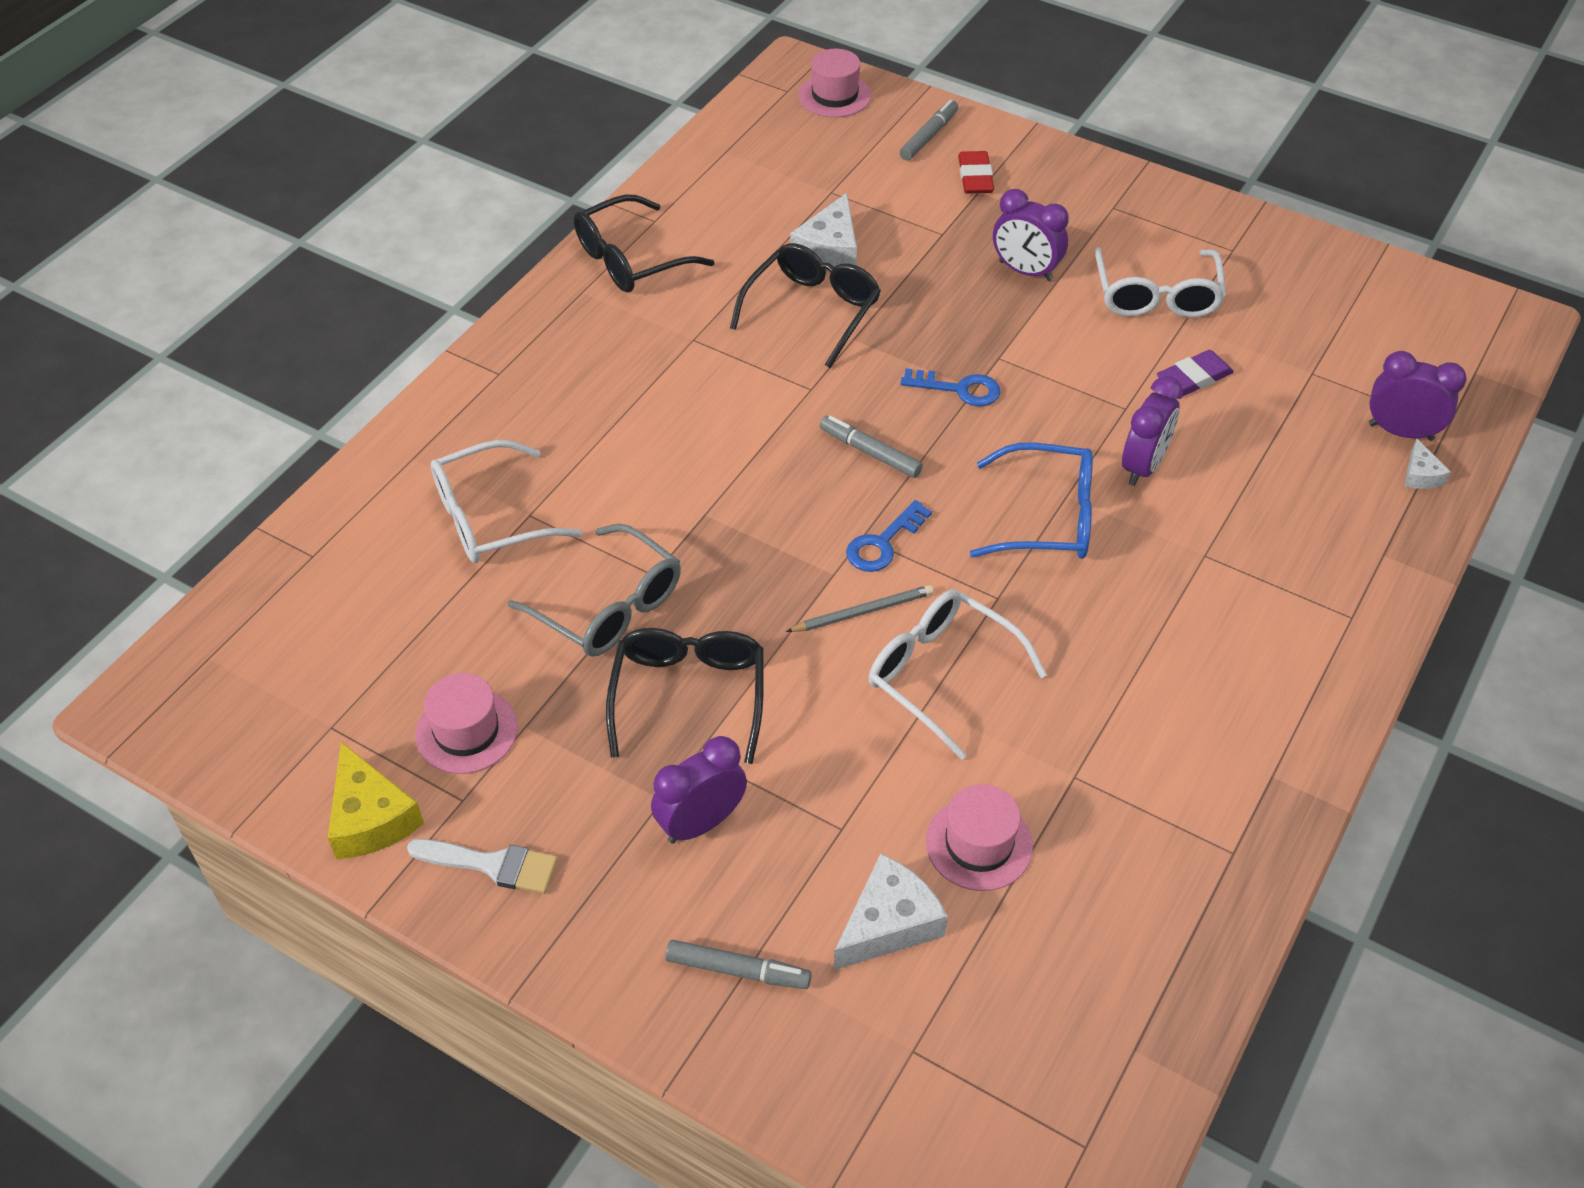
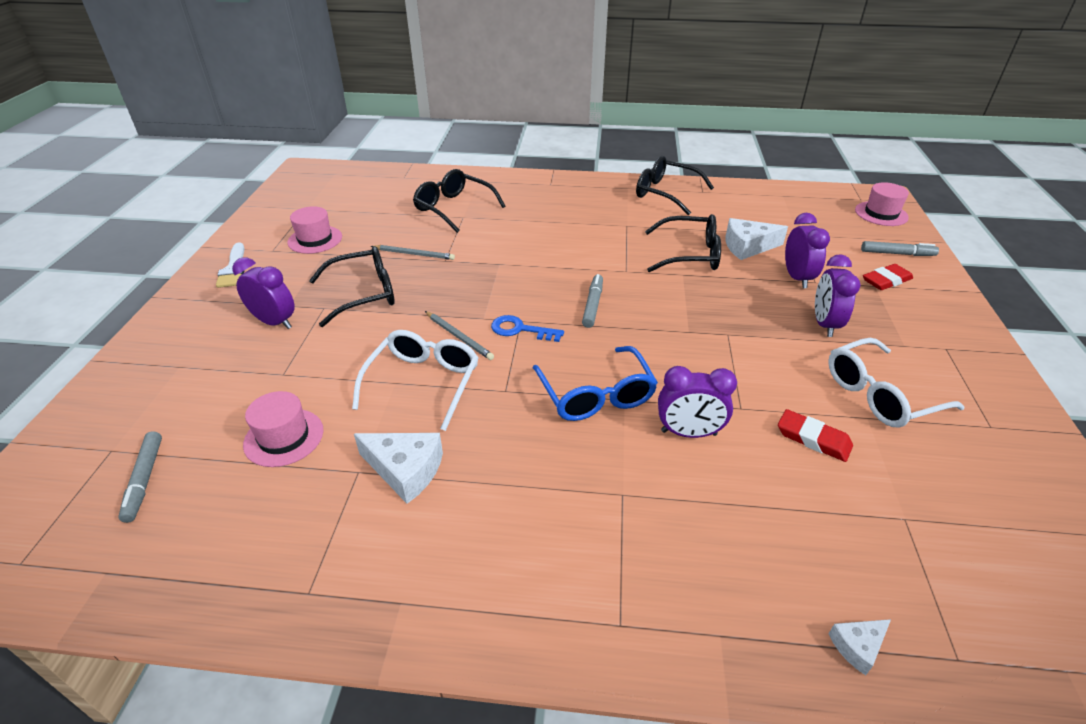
camera: 65 degrees right, 10 degrees down
yellow cheese [328,742,424,859] -> none
white glasses [431,440,582,563] -> black glasses [413,169,505,233]
grey glasses [508,524,681,657] -> grey pencil [371,245,455,260]
grey marker [665,940,812,989] -> grey marker moved to [118,431,162,523]
white cheese [834,854,948,970] -> white cheese moved to [354,433,443,504]
blue key [900,368,1001,407] -> none
purple eraser [1157,350,1234,397] -> red eraser [778,409,853,462]
purple clock [1369,351,1466,441] -> purple clock moved to [785,213,830,288]

